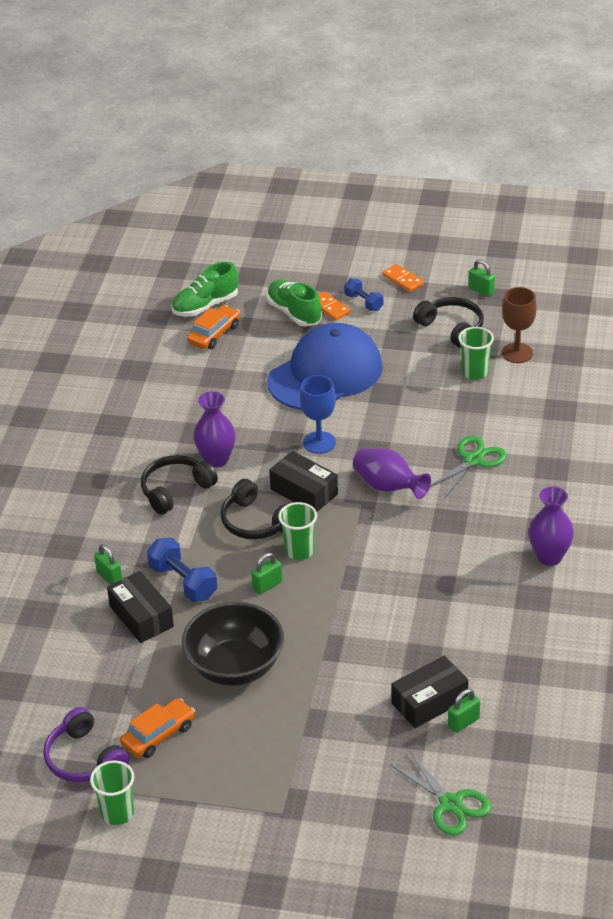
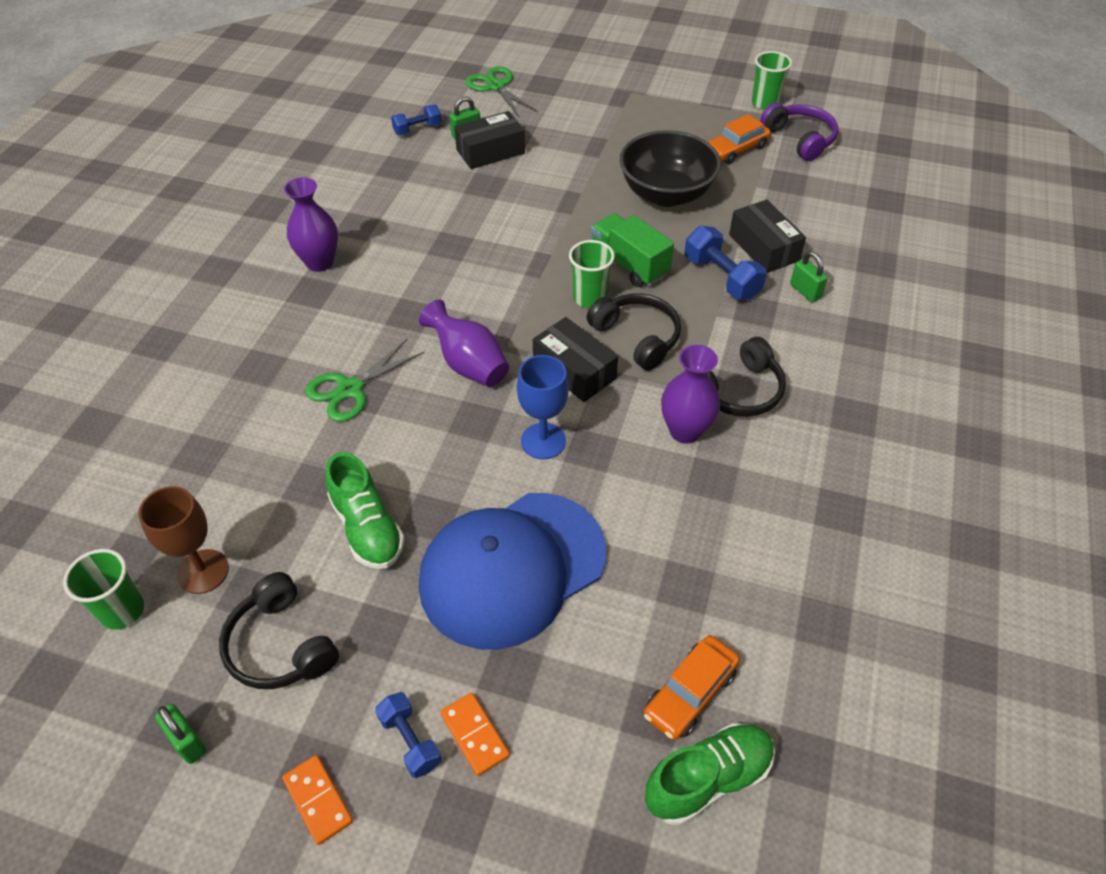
camera: 175 degrees left, 10 degrees up
green padlock [251,553,282,595] -> green truck [591,213,674,287]
green shoe [267,280,322,326] -> green shoe moved to [325,452,405,569]
green cup [458,327,494,380] -> green cup moved to [63,549,144,630]
none -> blue dumbbell [391,104,442,136]

